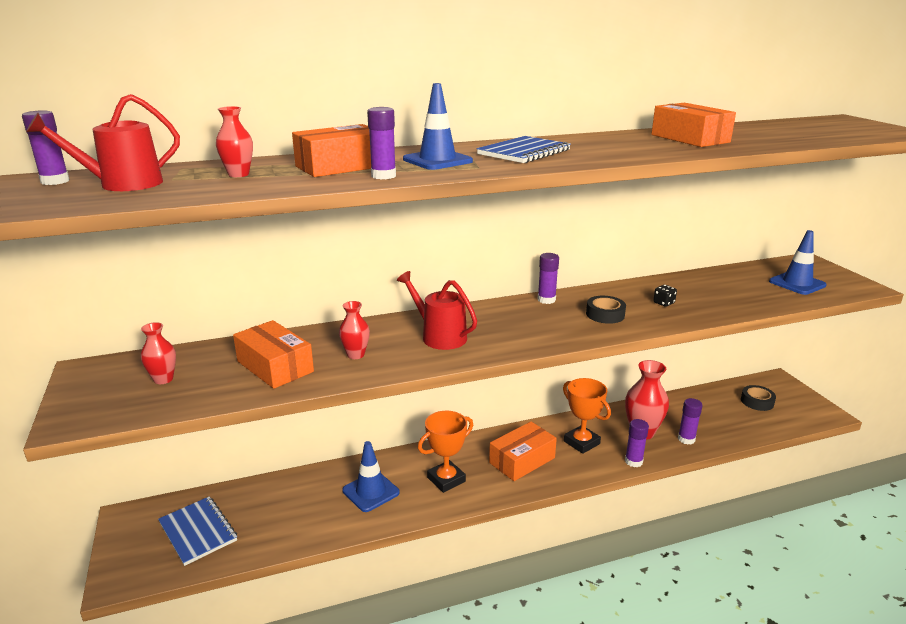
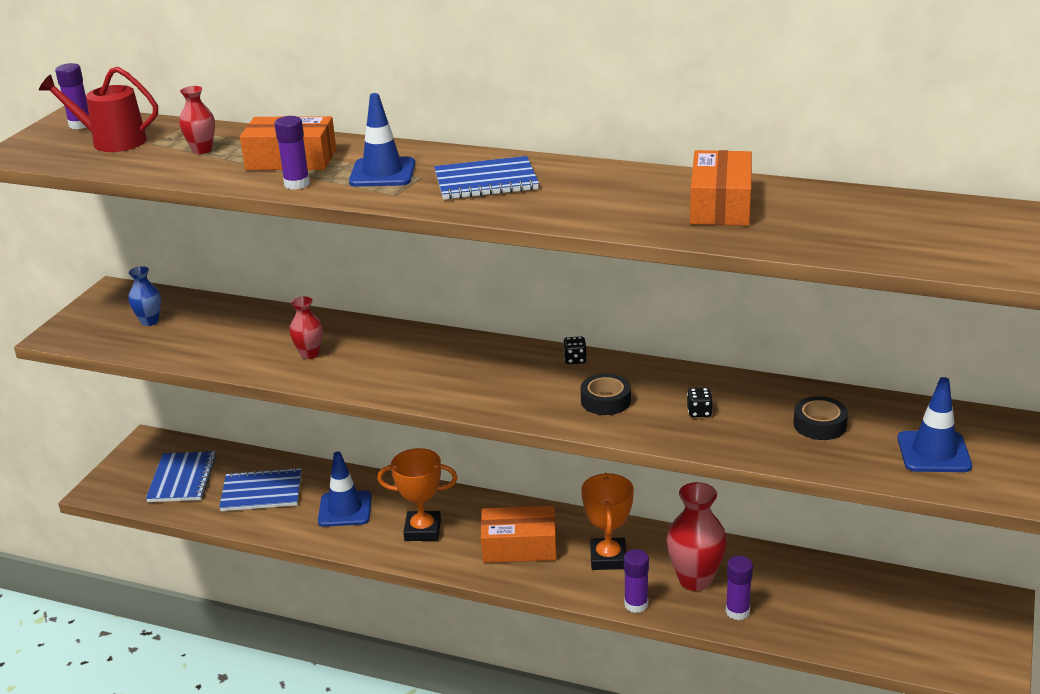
camera: 40 degrees right, 5 degrees up
red vase [141,322,176,384] -> blue vase [129,266,161,326]
orange box [233,320,314,389] -> none
red watering can [397,271,477,350] -> none
purple glue stick [538,253,559,304] -> black dice [563,336,587,364]
black tape [741,385,776,411] -> black tape moved to [793,396,848,440]
none -> blue notebook [219,468,301,511]

